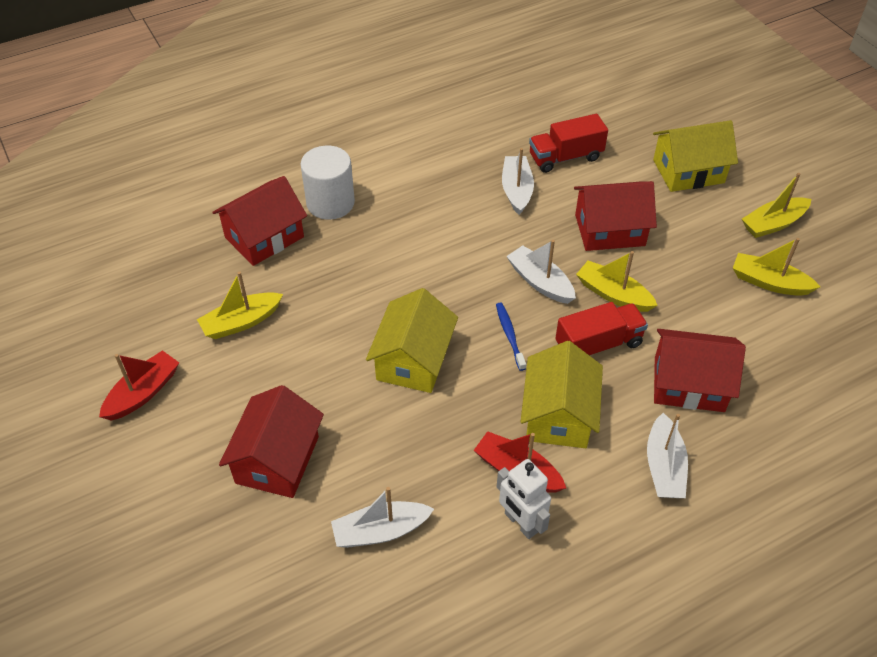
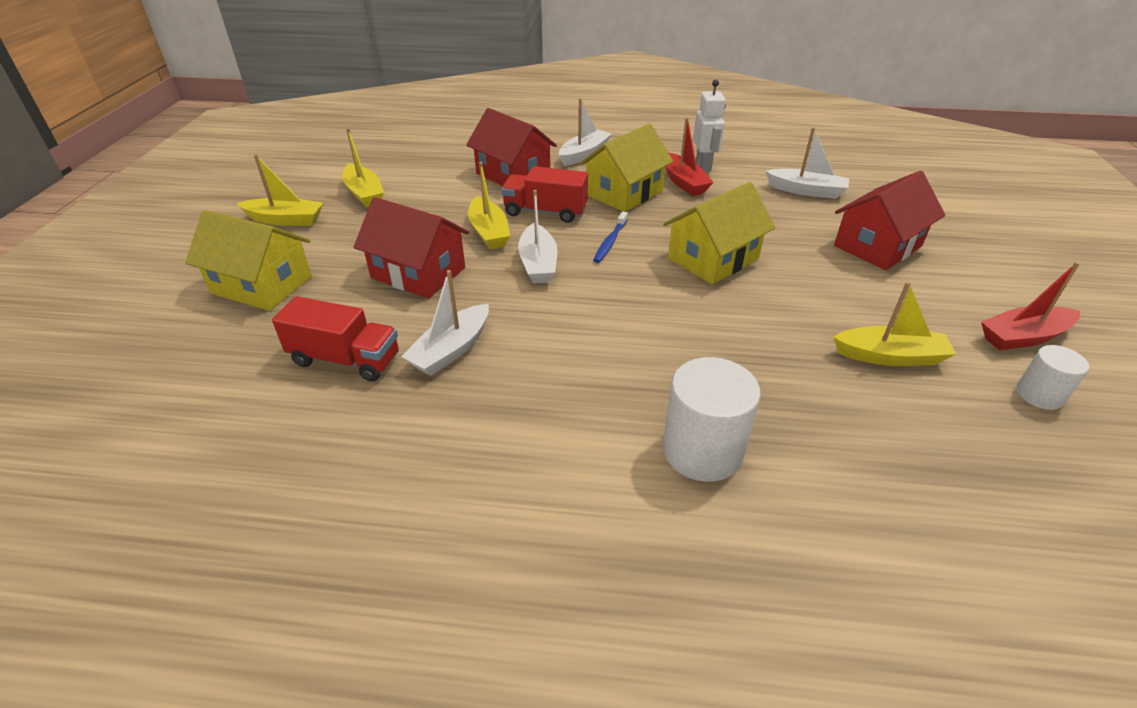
camera: 145 degrees left, 10 degrees down
red house [213,176,307,266] -> none
none -> white cylinder [1016,345,1089,410]

